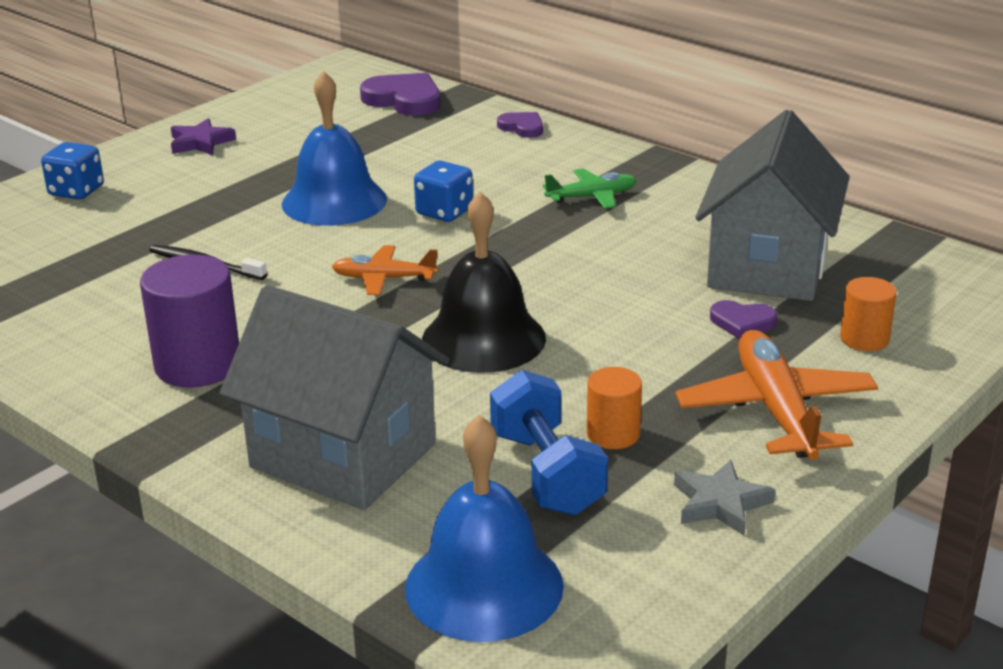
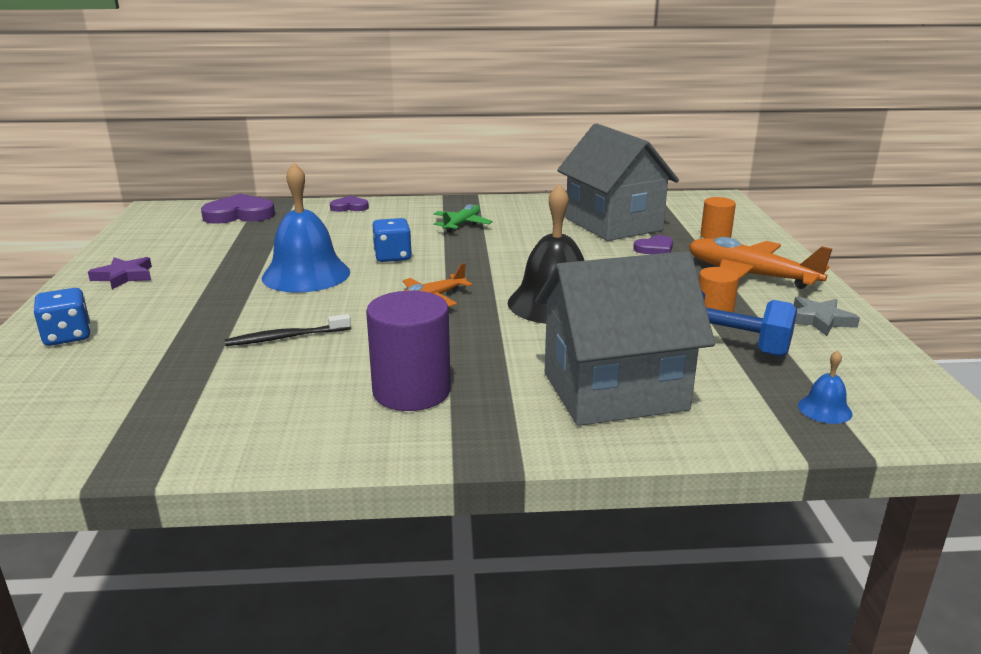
camera: 45 degrees left, 5 degrees down
blue bell [405,415,564,642] -> blue bell [798,350,853,424], size x0.43

